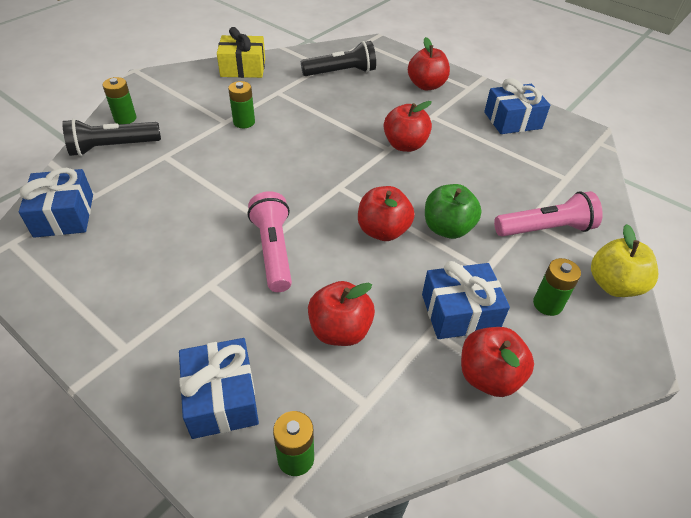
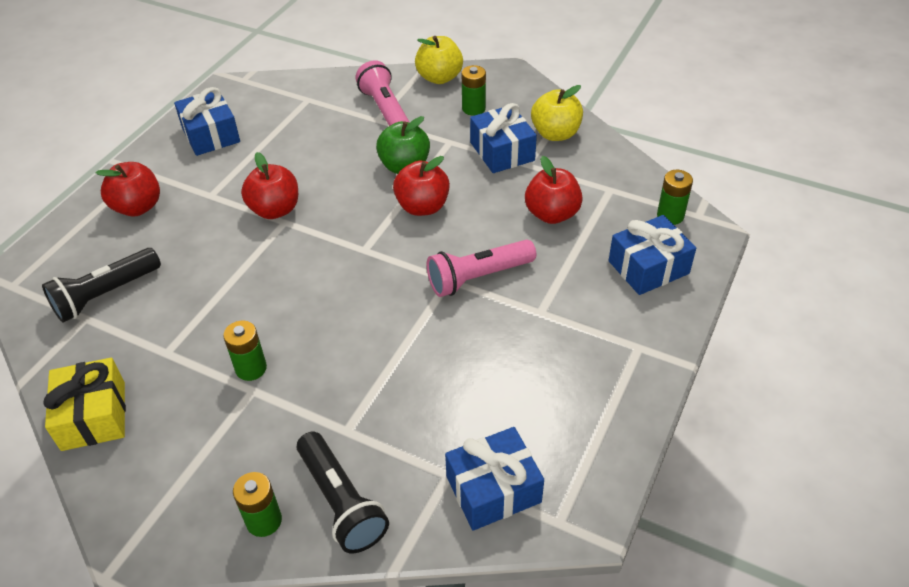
camera: 100 degrees left, 0 degrees up
black flashlight [301,41,376,76] -> black flashlight turned 105 degrees counterclockwise [42,248,161,322]
red apple [461,327,534,397] -> yellow apple [531,85,583,141]

